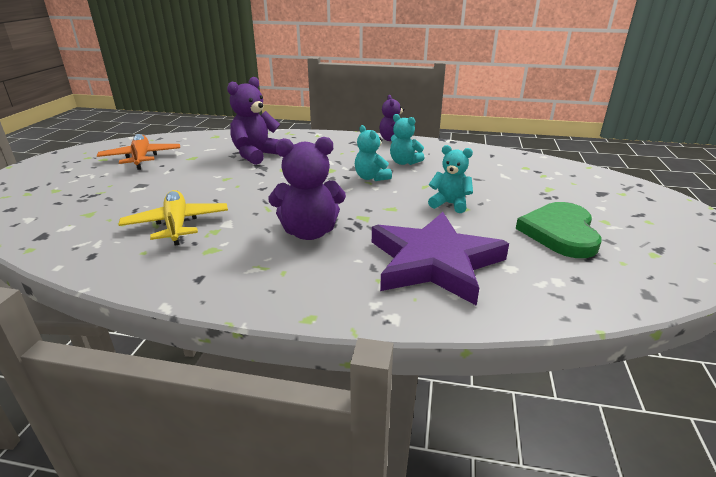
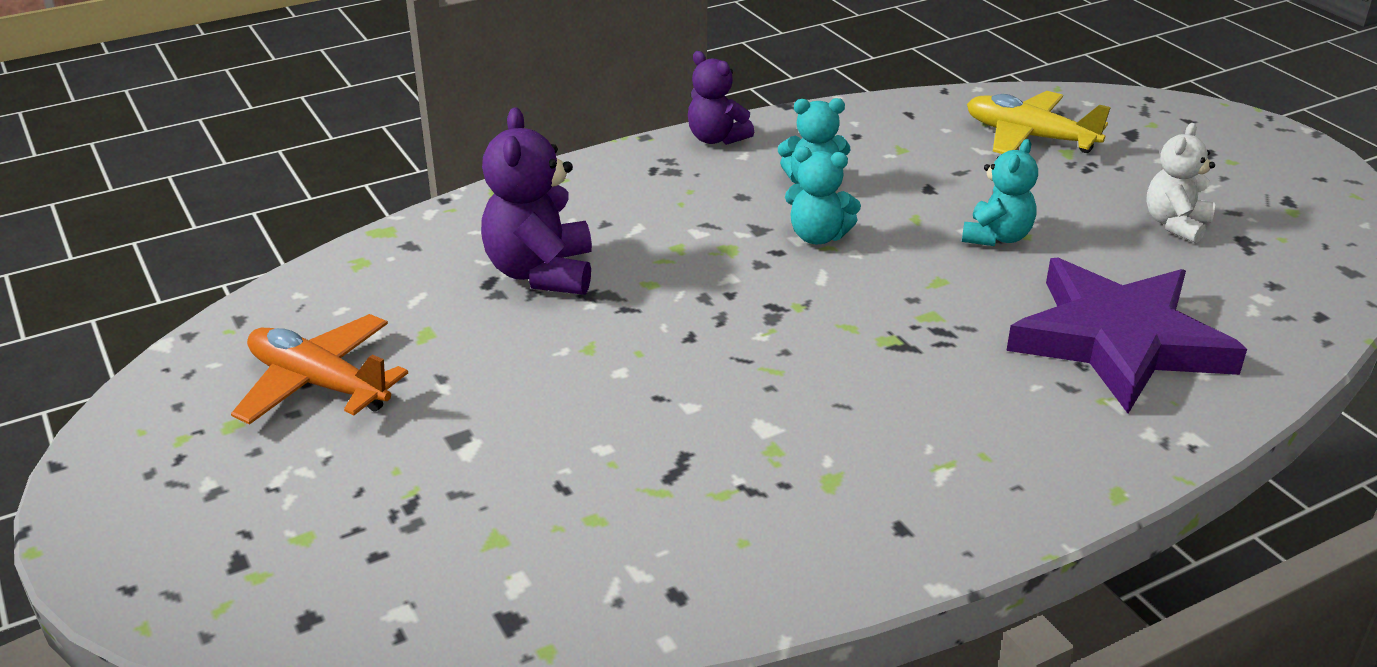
camera: 40 degrees left, 5 degrees up
yellow plane [118,190,228,245] -> yellow plane moved to [967,91,1111,154]
purple teddy bear [269,137,346,240] -> none
turquoise teddy bear [428,145,473,213] -> turquoise teddy bear turned 135 degrees clockwise [962,139,1038,246]
green heart [516,202,602,258] -> white teddy bear [1146,123,1215,243]

